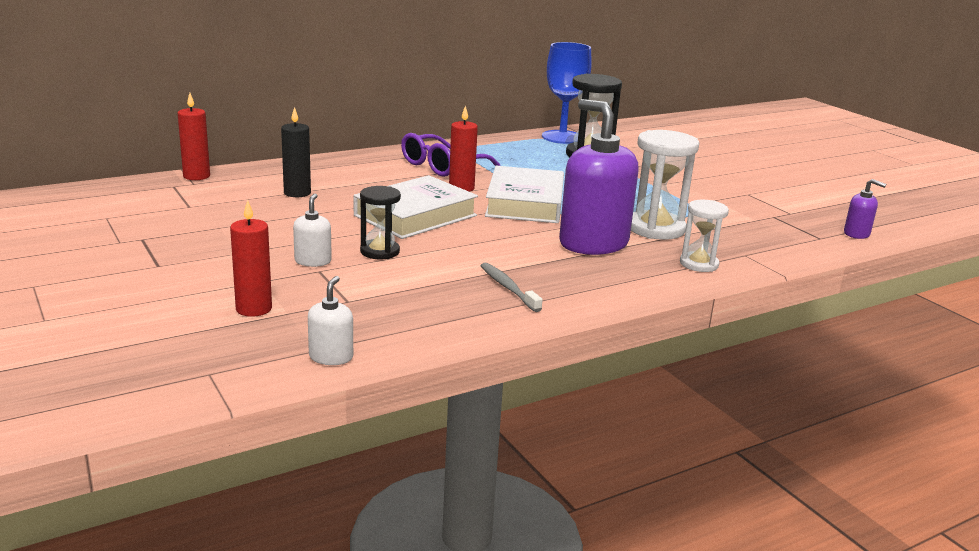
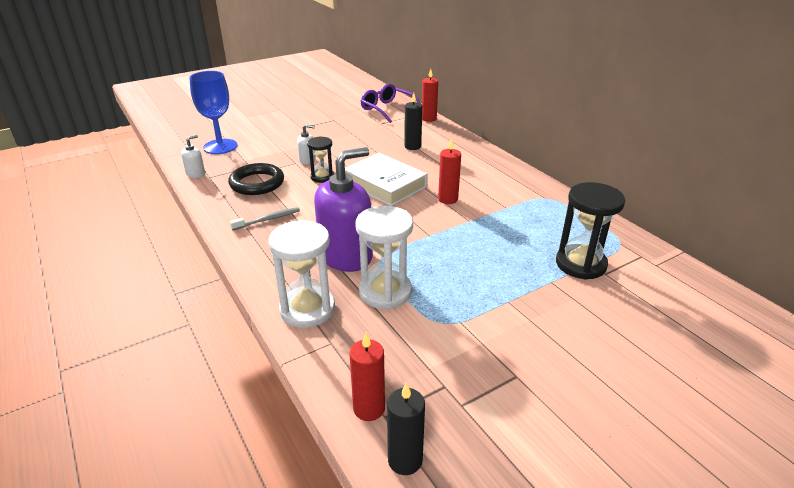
camera: 90 degrees right, 10 degrees up
red candle [230,200,272,317] -> red candle moved to [350,333,385,421]
white soap dispenser [308,276,353,365] -> white soap dispenser turned 60 degrees counterclockwise [181,135,205,178]
purple glasses [401,133,500,177] -> purple glasses moved to [361,84,420,123]
white book [485,166,564,223] -> none
blue goblet [542,42,592,144] -> blue goblet moved to [189,71,237,154]
white hourglass [680,200,729,272] -> white hourglass [268,220,335,328], size x1.64
purple soap dispenser [844,179,886,239] -> black candle [387,383,425,475]
none -> black ring [228,163,284,195]

